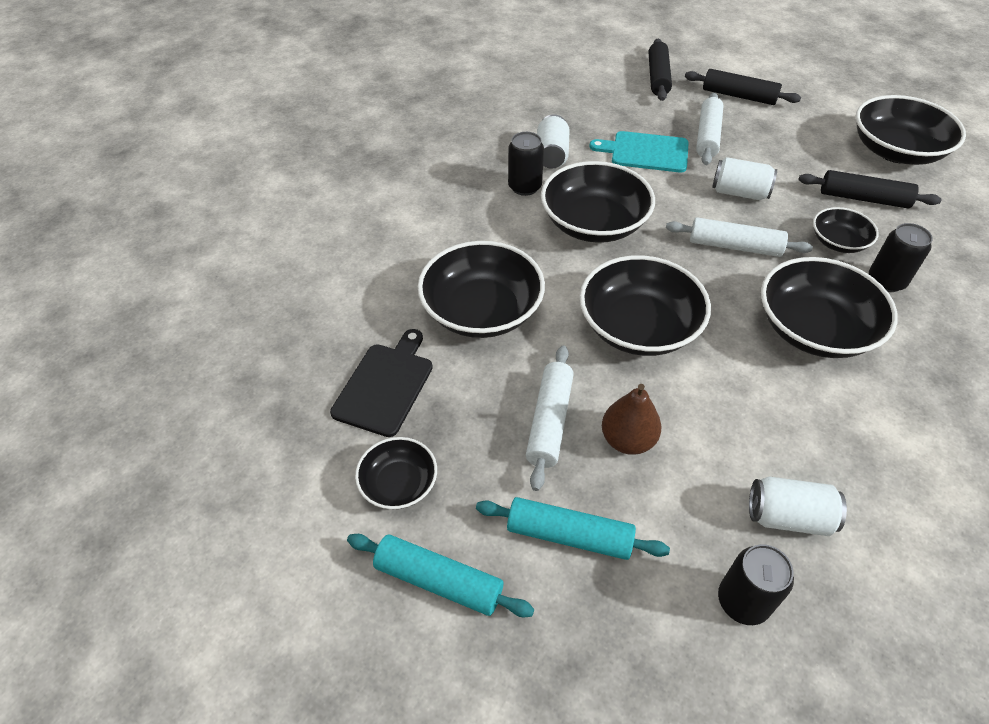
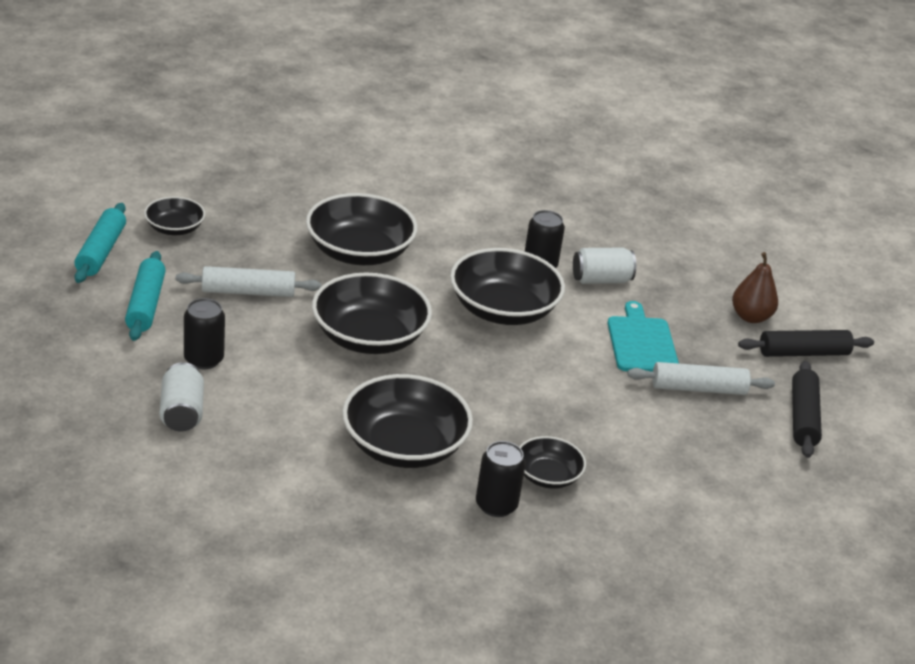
camera: 70 degrees right, 15 degrees down
black cutting board [330,329,433,437] -> none
brown pear [602,384,661,455] -> brown pear moved to [732,252,778,323]
white rolling pin [666,217,813,257] -> none
white can [712,157,777,200] -> none
black can [718,544,794,625] -> black can moved to [184,298,225,369]
black rolling pin [798,170,942,208] -> none
black bowl [856,95,966,165] -> none

